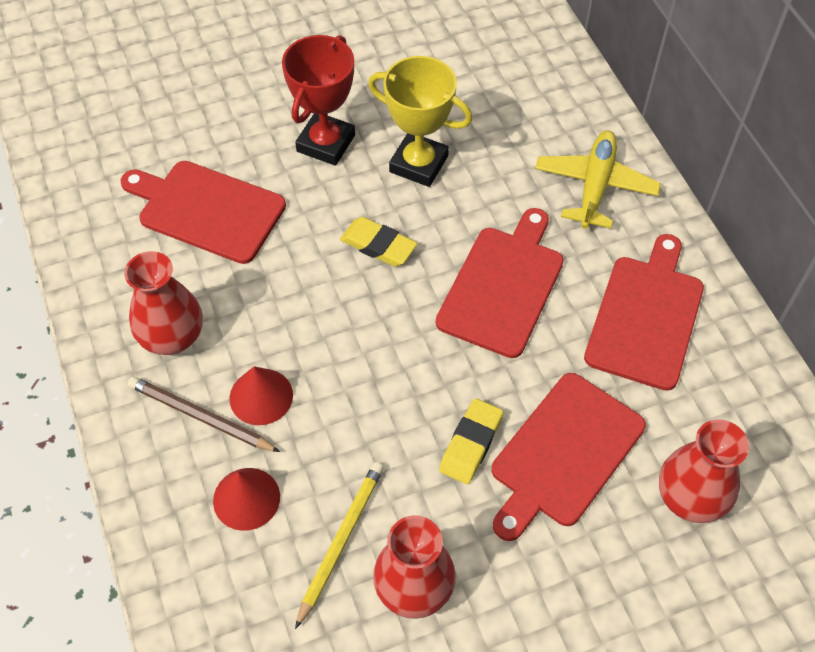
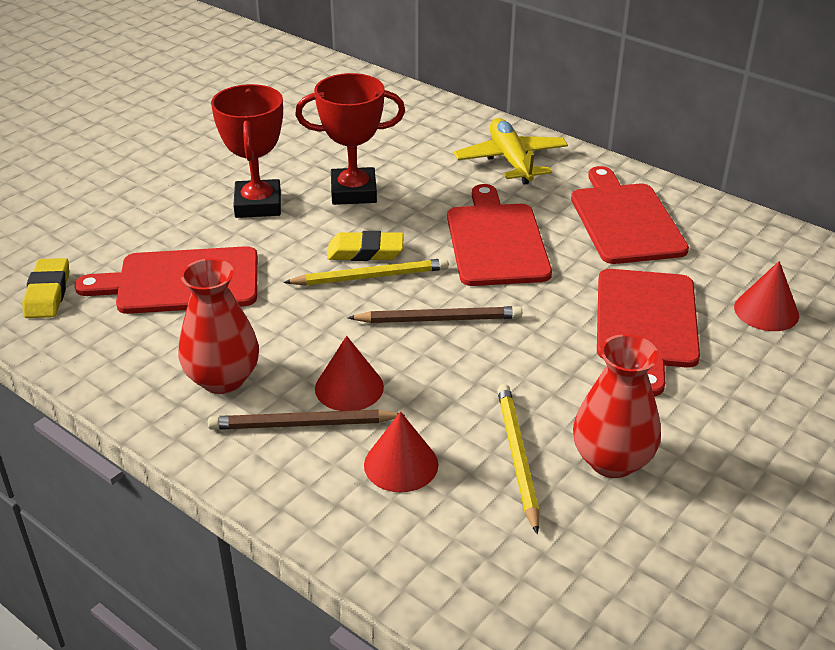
camera: 30 degrees left, 20 degrees down
yellow trophy [368,56,473,187] -> red trophy [295,73,405,205]
yellow eraser [439,398,503,484] -> yellow eraser moved to [22,258,69,318]
red vase [659,419,749,523] -> red cone [734,261,799,331]
none -> yellow pencil [283,258,449,286]
none -> brown pencil [348,306,522,323]

